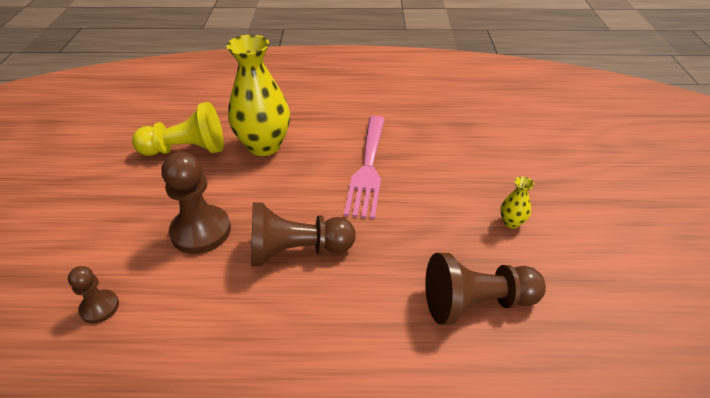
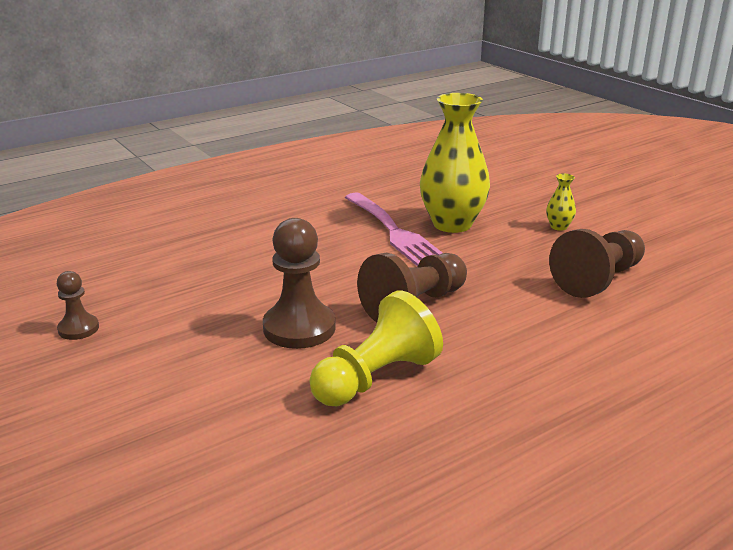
camera: 35 degrees left, 15 degrees down
brown pawn [68,266,119,324] -> brown pawn moved to [57,271,99,340]
yellow pawn [132,102,224,156] -> yellow pawn moved to [309,291,443,406]
yellow vase [226,35,290,156] -> yellow vase moved to [420,93,490,233]

